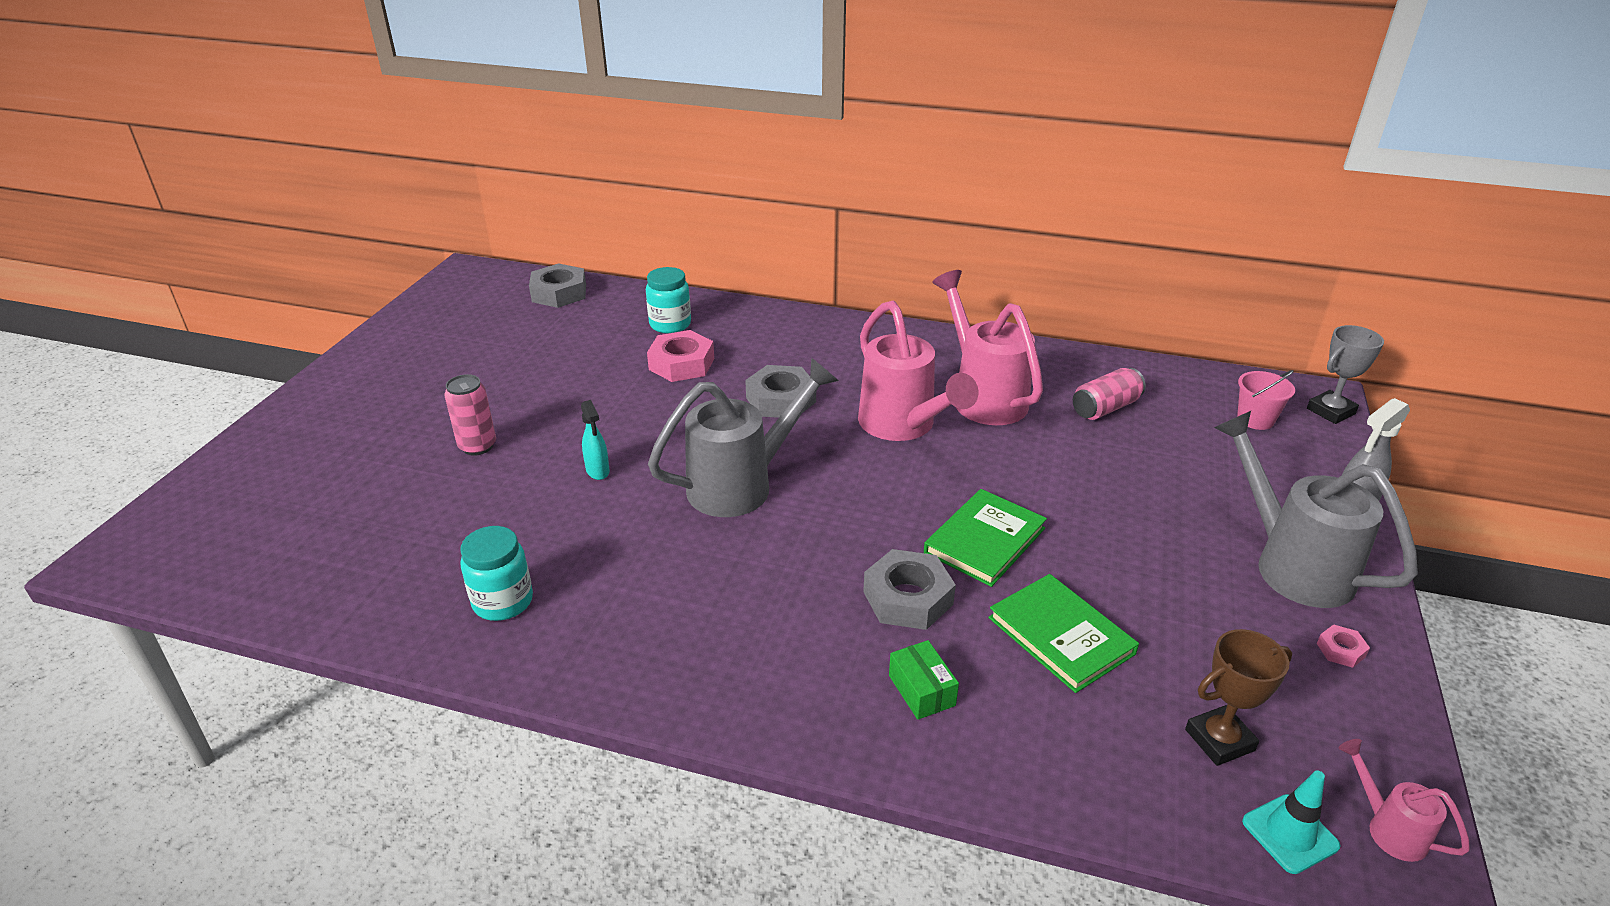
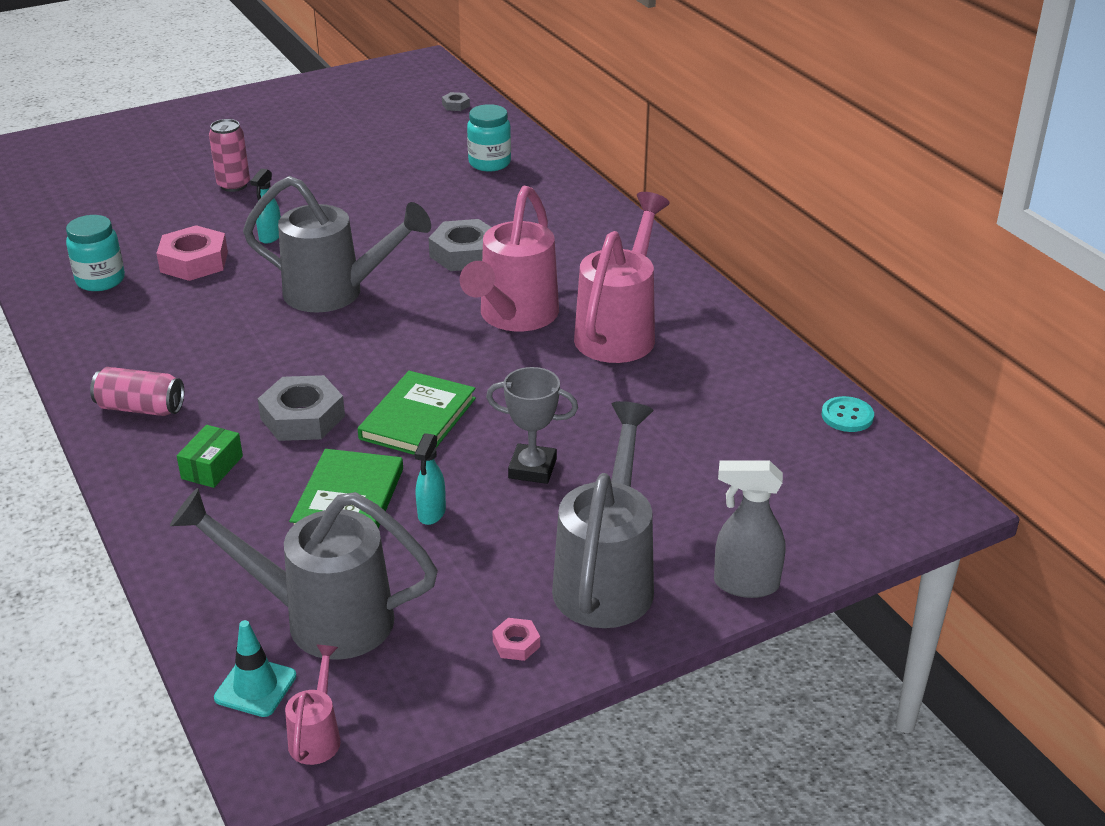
camera: 45 degrees right, 0 degrees up
grey nut [529,263,586,308] -> grey nut [442,92,470,111], size x0.47
pink nut [647,330,714,382] -> pink nut moved to [156,225,228,281]
green book [924,489,1047,587] -> green book turned 60 degrees counterclockwise [358,371,476,455]
pink can [1073,368,1146,420] -> pink can moved to [90,367,184,416]
brown trophy [1185,629,1292,766] -> grey watering can [170,488,438,660]
pink bucket [1237,370,1295,430] -> none
grey trophy [1307,325,1384,424] -> grey trophy moved to [486,367,578,484]
none -> turquoise spray bottle [414,433,446,525]
none -> turquoise button [822,396,874,432]

